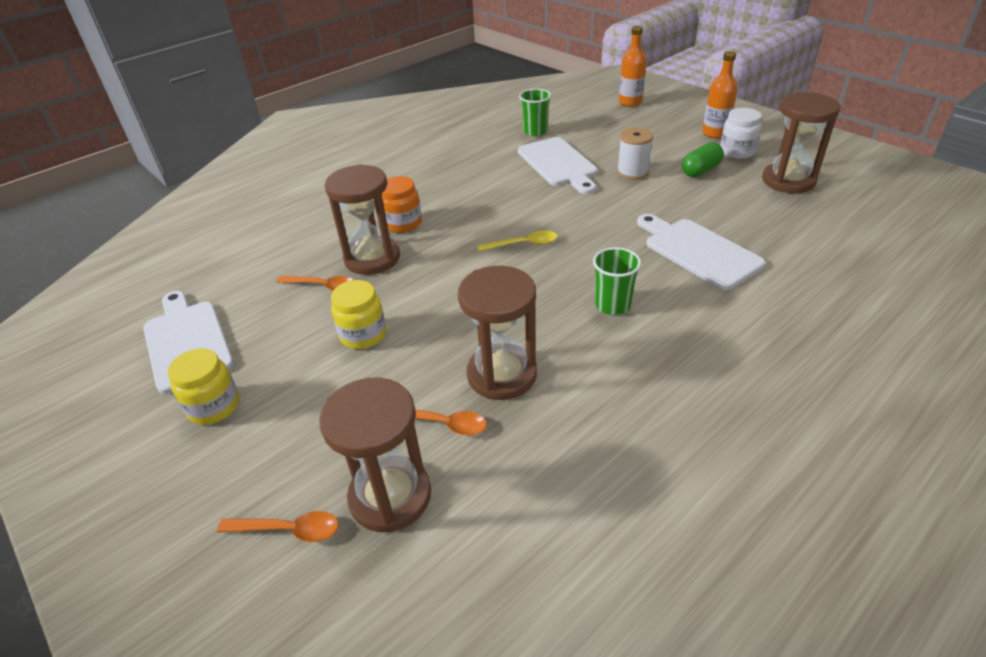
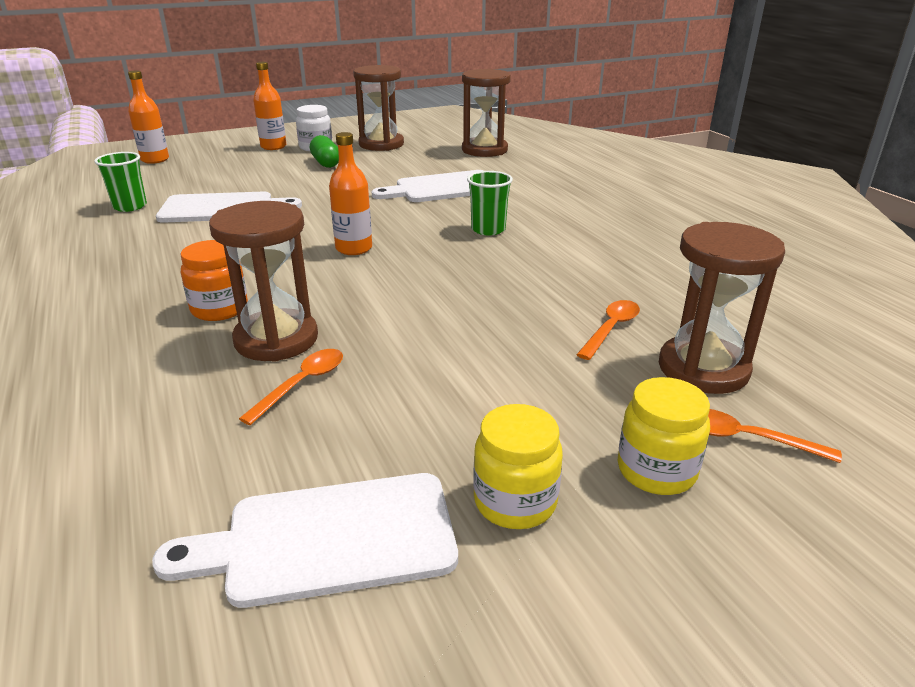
camera: 75 degrees left, 10 degrees down
orange spoon [217,511,339,542] -> orange spoon turned 90 degrees counterclockwise [708,409,842,463]
yellow jar [331,280,386,349] -> yellow jar moved to [618,377,710,495]
brown hourglass [458,266,537,400] -> brown hourglass moved to [462,69,511,157]
yellow spoon [477,230,558,252] -> orange bottle [329,132,372,255]
white spool [617,127,653,180] -> none

